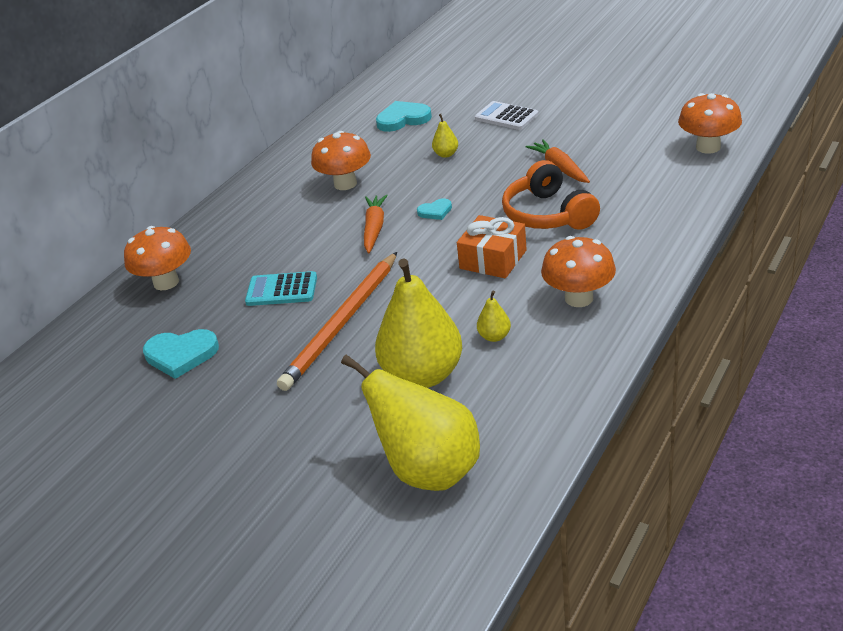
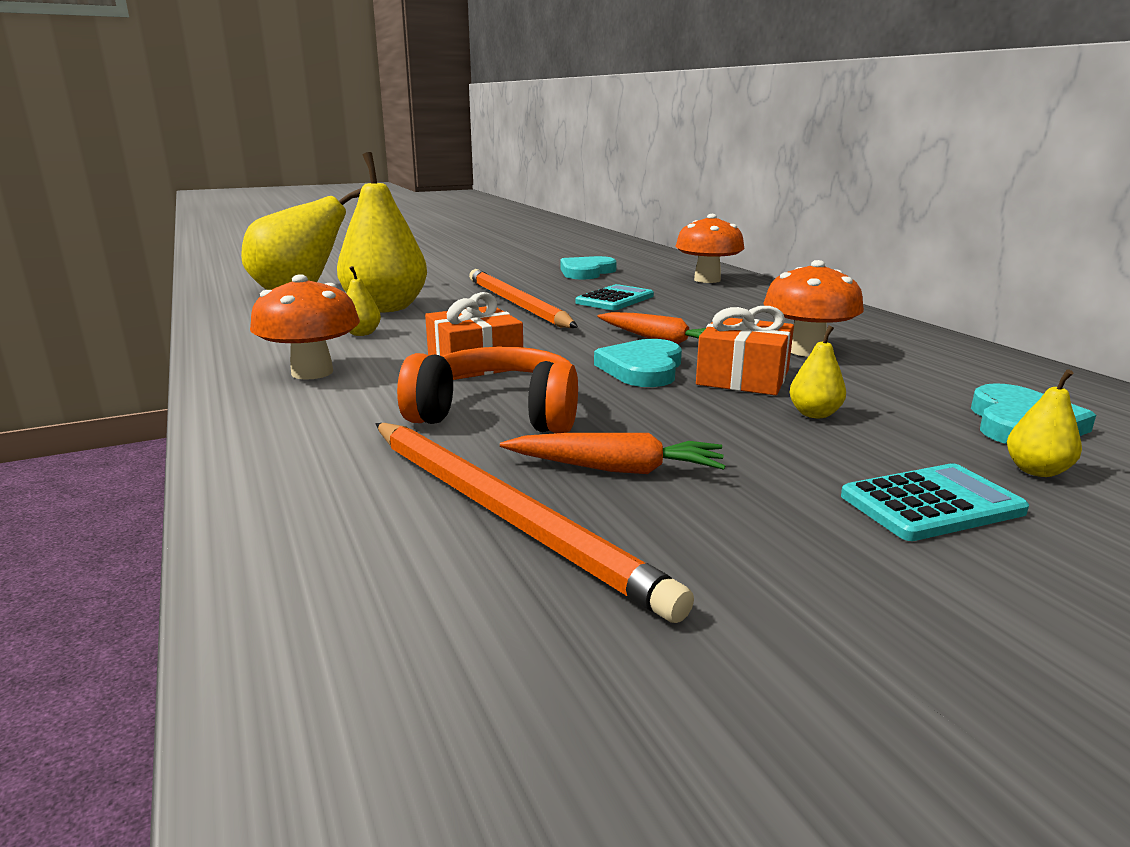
camera: 120 degrees right, 15 degrees down
turquoise heart [417,198,452,220] -> turquoise heart [594,339,682,387], size x1.81
white calculator [475,101,538,130] -> turquoise calculator [841,463,1029,541]
orange mushroom [678,93,742,154] -> none
none -> orange pencil [375,423,694,623]
none -> orange gift [696,306,794,395]
none -> yellow pear [1007,369,1082,477]

